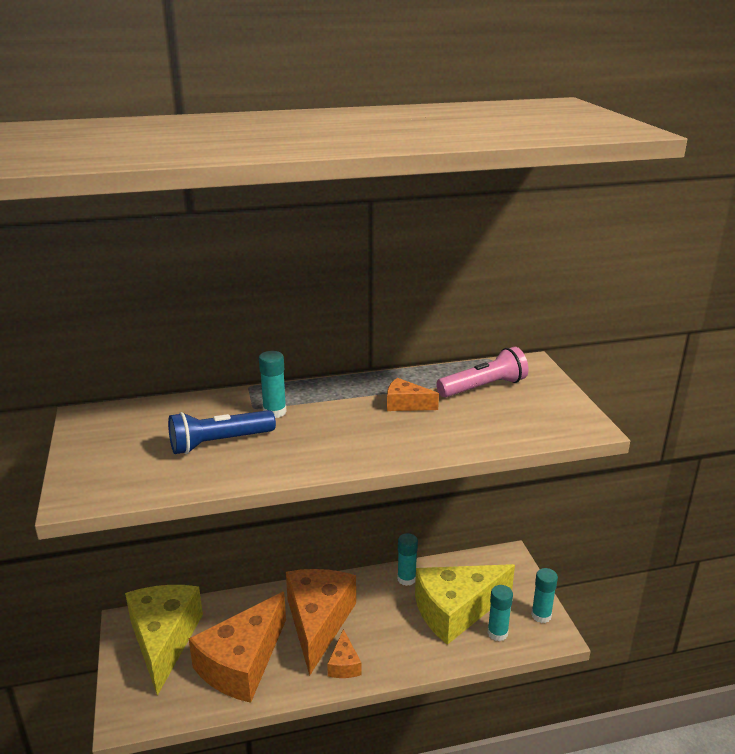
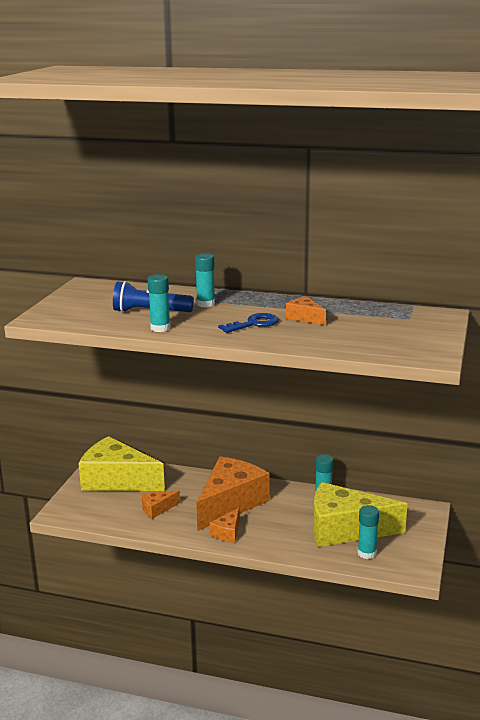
camera: 30 degrees right, 5 degrees down
yellow cheese [125,585,203,696] -> yellow cheese turned 90 degrees counterclockwise [78,436,165,491]
orange cheese [189,592,286,703] -> orange cheese [141,491,180,519], size x0.44
pink flashlight [436,347,529,397] -> none
turquoise glue stick [531,568,558,623] -> turquoise glue stick moved to [147,274,170,332]
none -> blue key [218,313,279,333]

